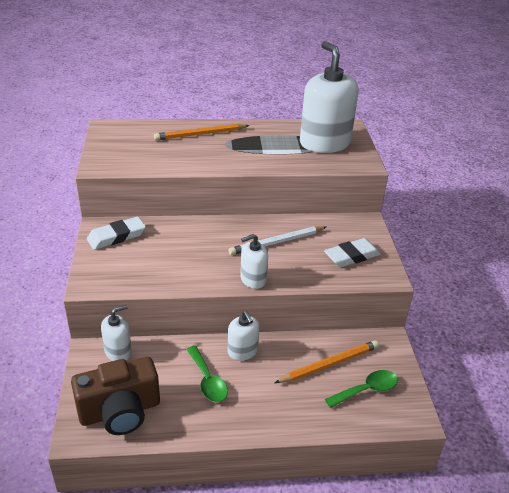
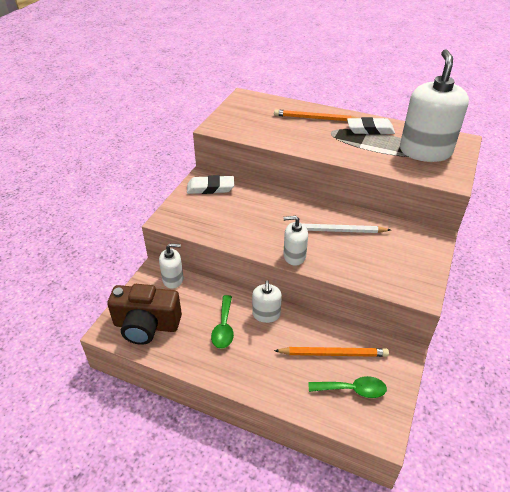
camera: 30 degrees right, 5 degrees up
white eraser [324,238,381,267] -> white eraser moved to [347,117,395,135]

